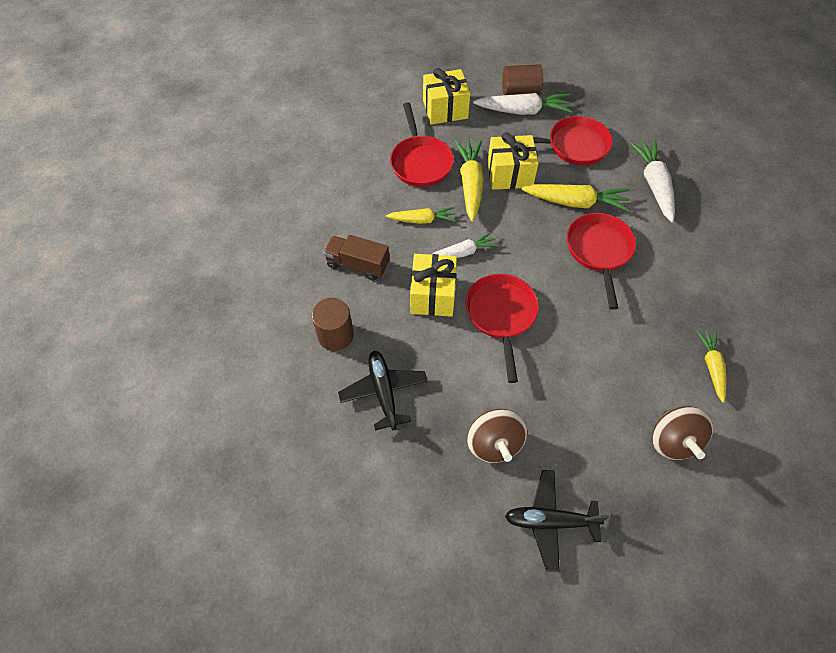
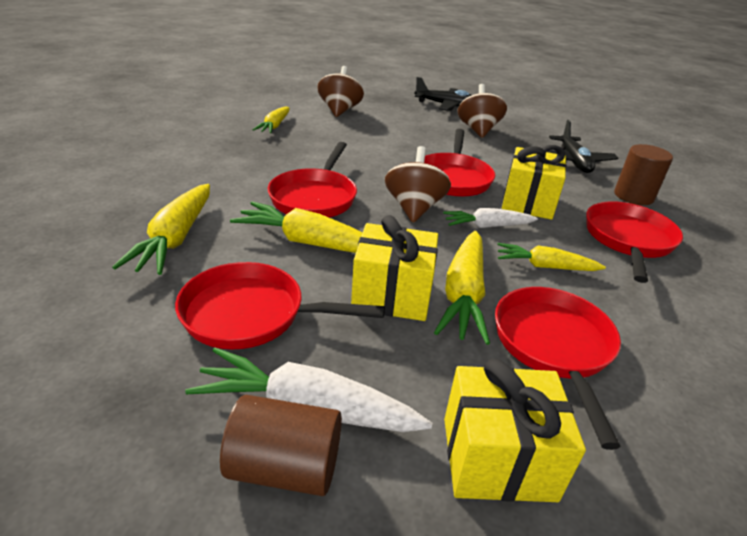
camera: 170 degrees left, 25 degrees down
brown truck [323,235,389,281] -> red pan [586,201,683,283]
white carrot [630,140,675,223] -> yellow carrot [112,184,210,275]
none -> brown spinning top [385,146,451,223]

